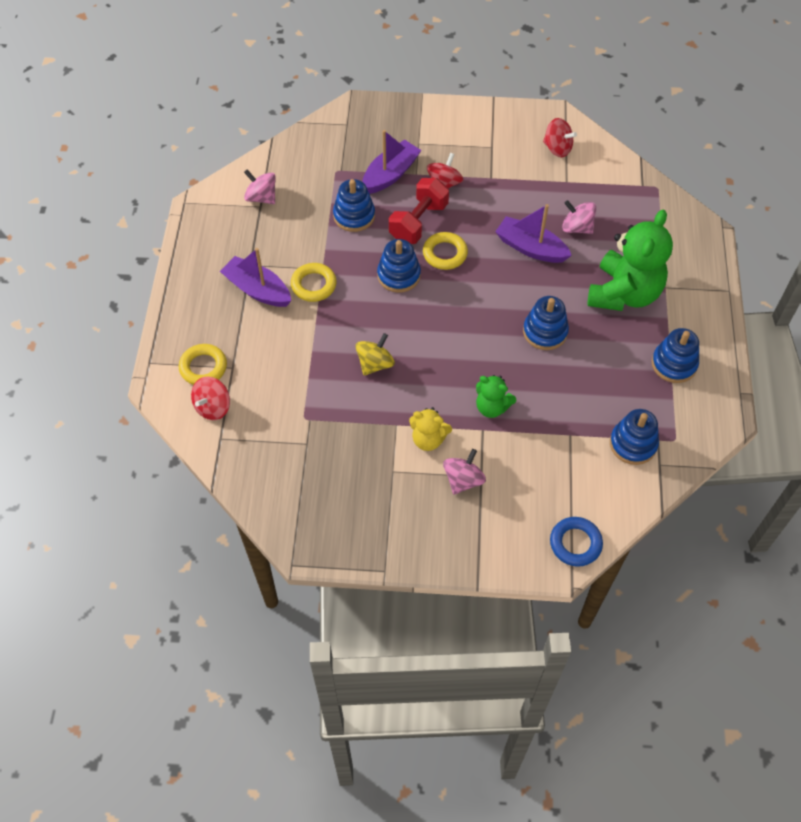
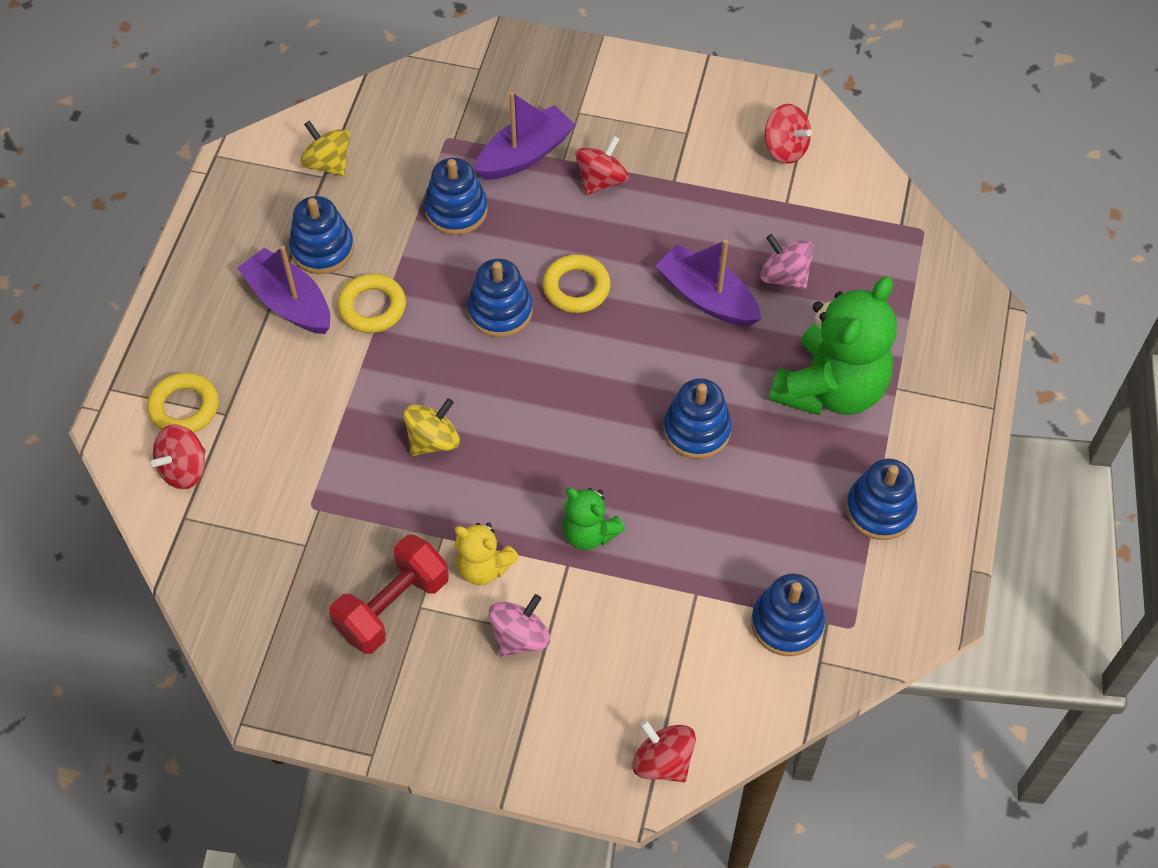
camera: 10 degrees right, 0 degrees up
pink spinning top [244,169,276,204] -> yellow spinning top [300,120,350,176]
red dumbbell [389,178,449,244] -> red dumbbell moved to [329,535,449,654]
blue ring [550,517,603,567] -> red spinning top [632,720,696,782]
none -> blue stacking toy [289,196,354,274]

